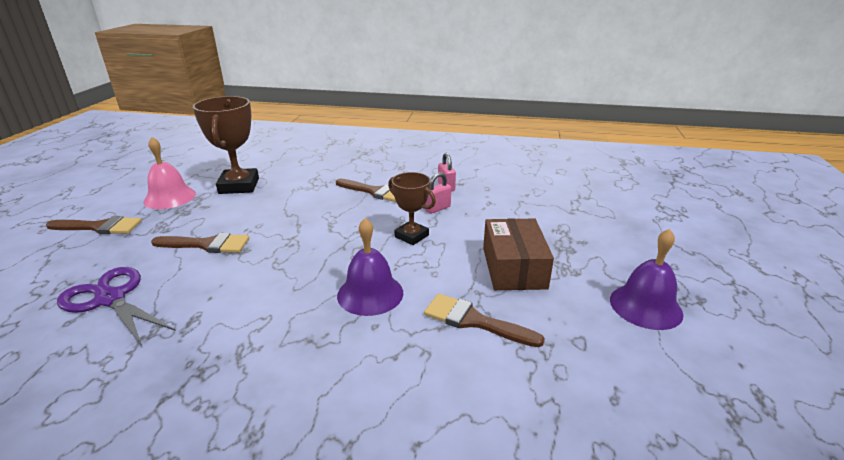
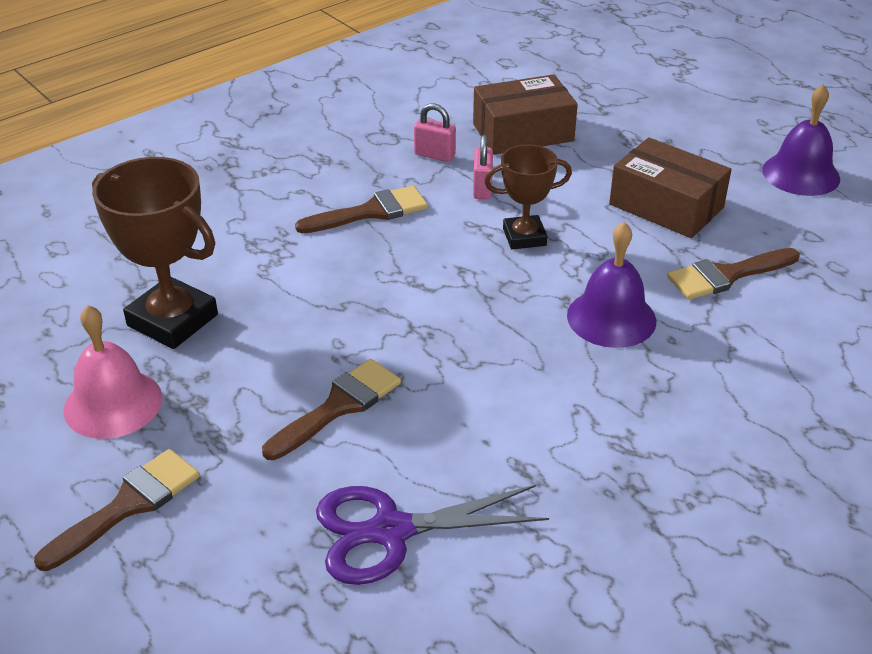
camera: 50 degrees left, 10 degrees up
none -> brown box [473,74,578,155]

